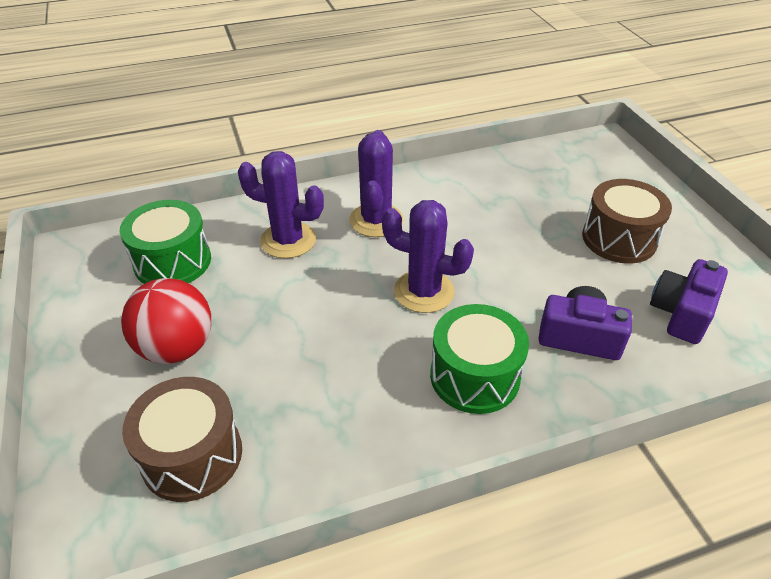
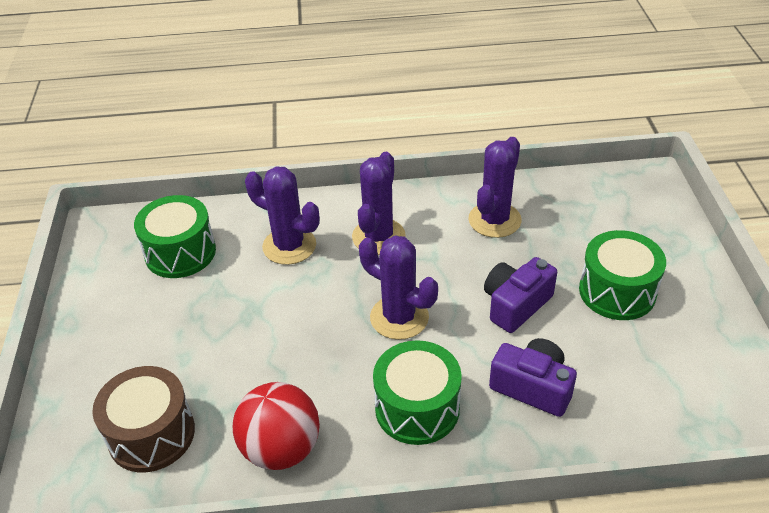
camera: 15 degrees right, 0 degrees up
red ball [121,278,211,364] -> red ball moved to [233,382,320,470]
brown drum [582,179,672,264] -> green drum [579,230,666,320]
purple camera [650,259,728,344] -> purple camera moved to [484,257,557,333]
none -> purple cactus [469,137,522,238]

